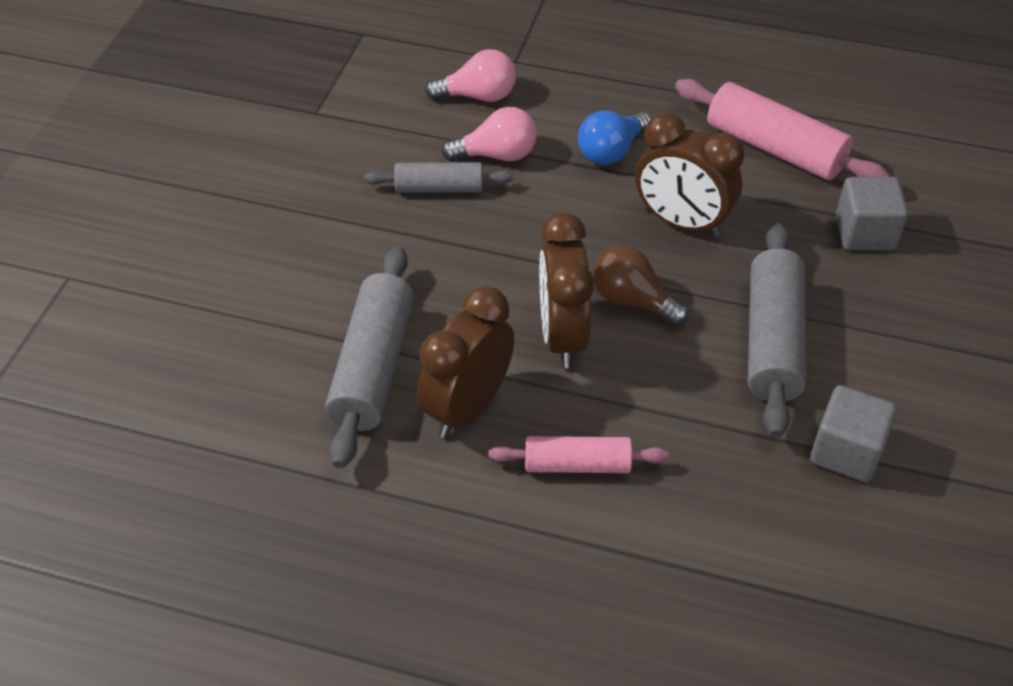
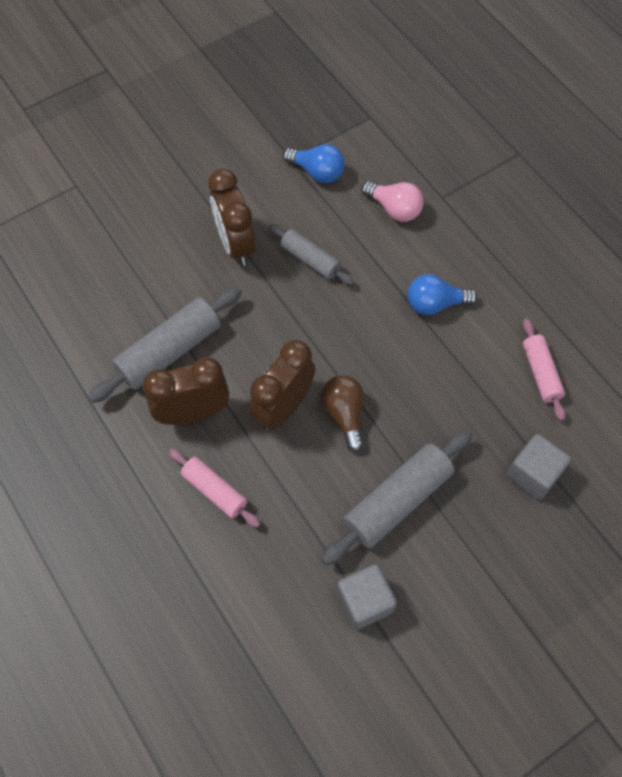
camera: 40 degrees right, 15 degrees up
pink light bulb [442,107,537,161] -> none
brown clock [635,113,744,237] -> brown clock moved to [208,169,256,266]
pink rolling pin [675,79,890,180] -> pink rolling pin [523,319,566,421], size x0.61
none -> blue light bulb [283,144,345,183]

